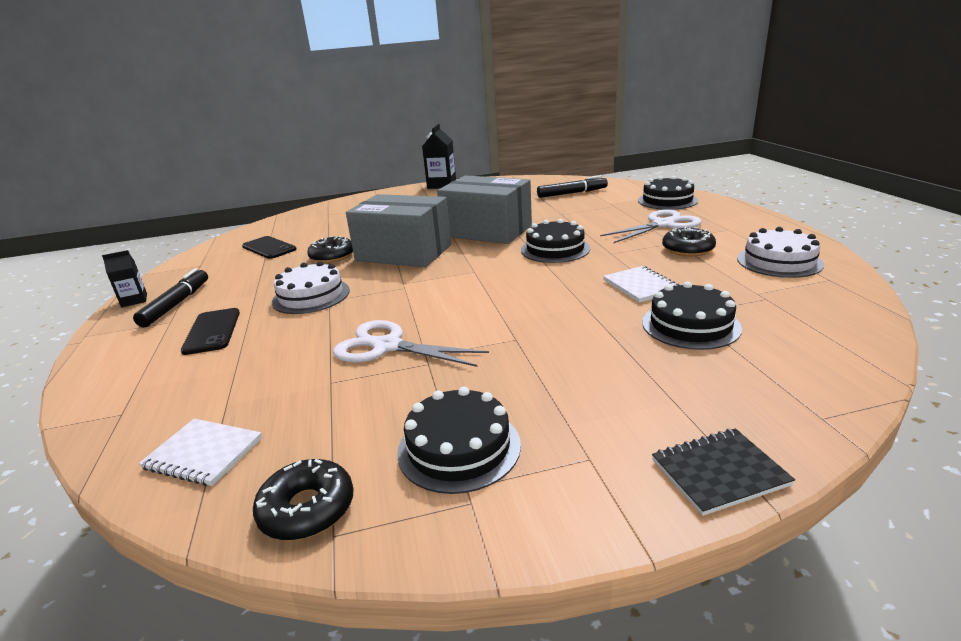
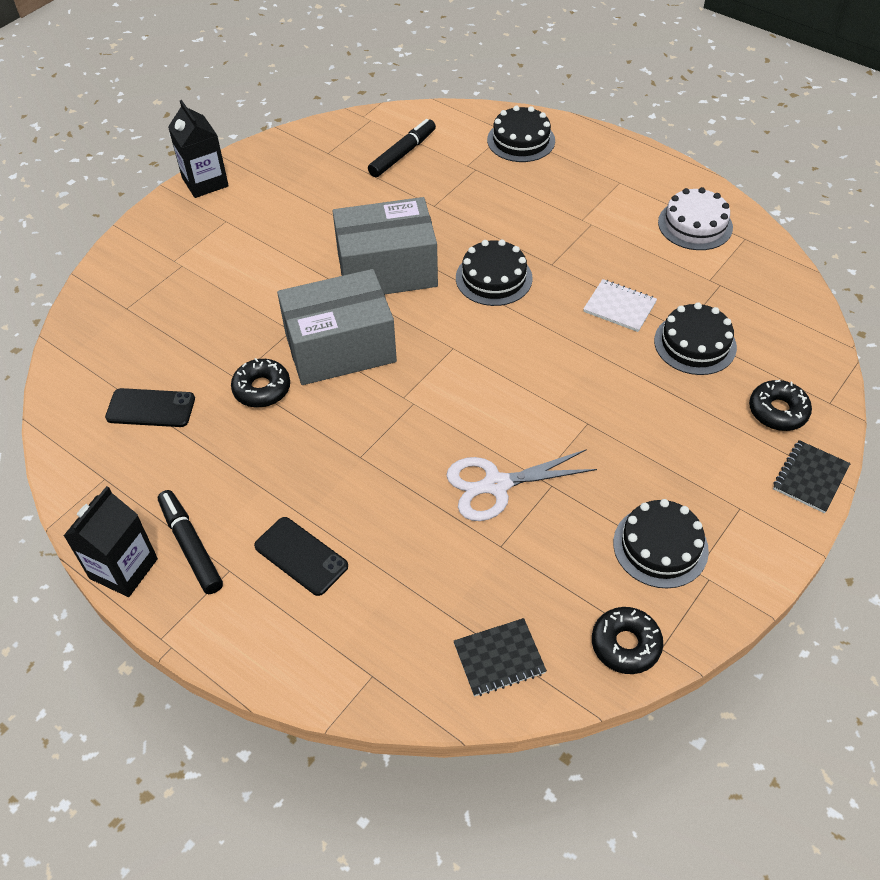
camera: 40 degrees left, 25 degrees up
black carton [102,250,147,307] -> black carton [63,486,158,597], size x1.71
white notebook [139,419,262,486] -> black notebook [454,618,547,696]
white cake [272,261,350,314] -> none
white scissors [600,209,702,243] -> none
black donut [662,226,716,256] -> black donut moved to [749,380,812,431]

